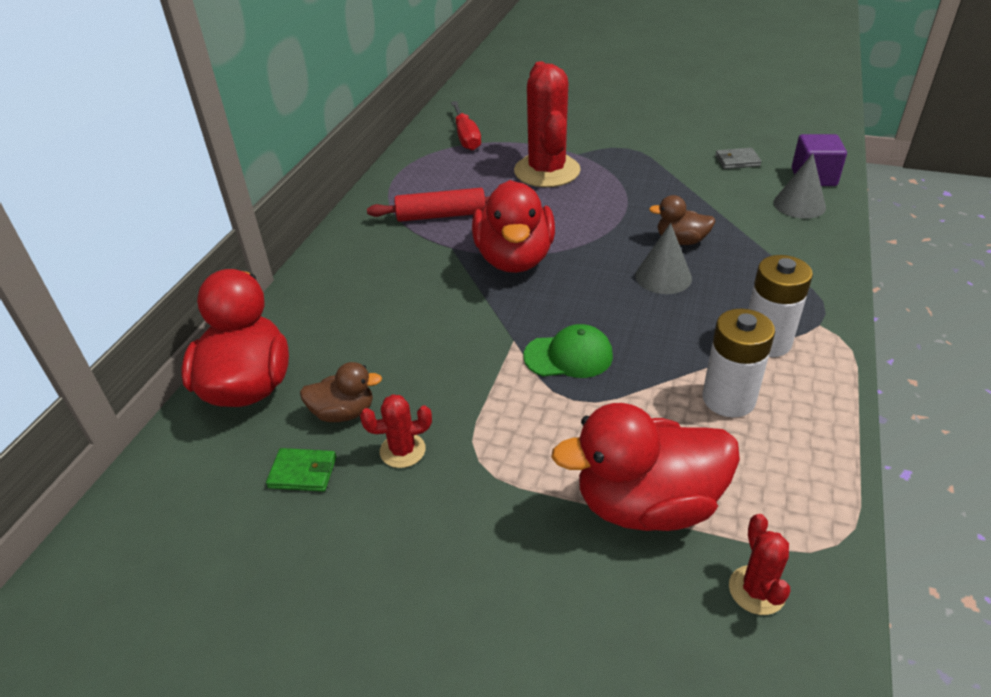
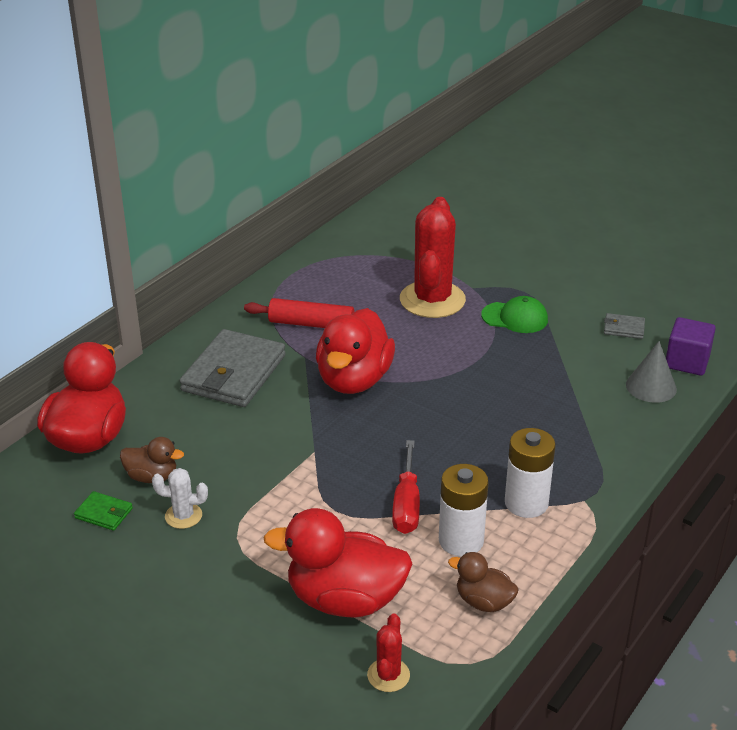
camera: 15 degrees right, 5 degrees down
red cactus [360,394,432,468] -> white cactus [152,468,208,529]
red screwdriver [451,101,481,151] -> red screwdriver moved to [392,440,420,534]
green cap [523,324,613,378] -> green cap moved to [481,296,548,333]
grey cone [635,223,692,294] -> none
brown duck [649,195,716,245] -> brown duck moved to [448,552,519,612]
none -> grey wallet [180,329,286,407]

